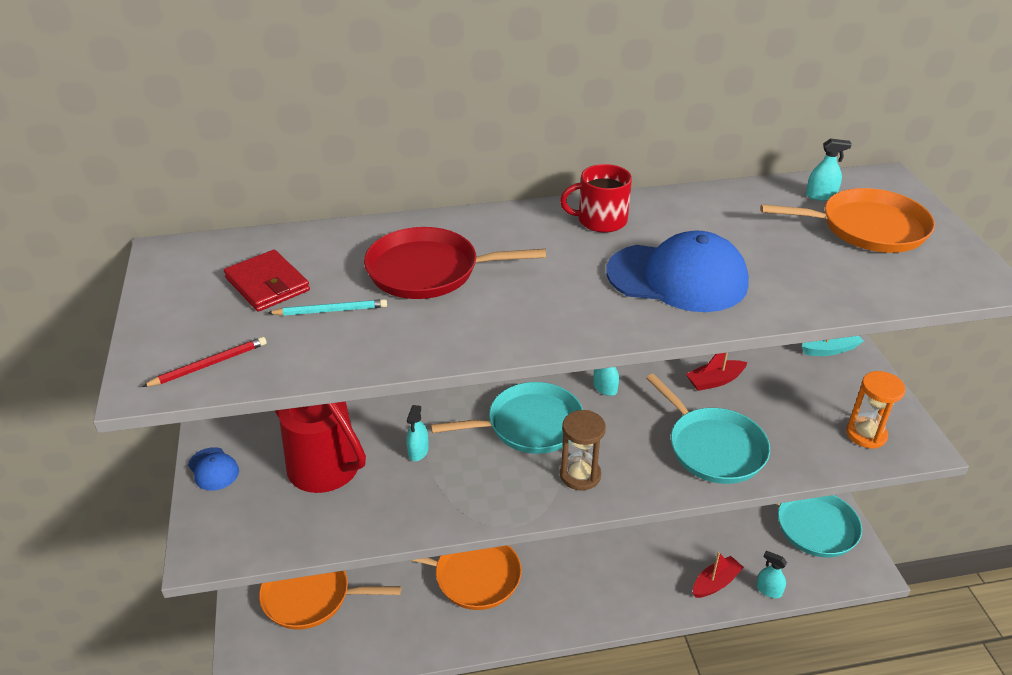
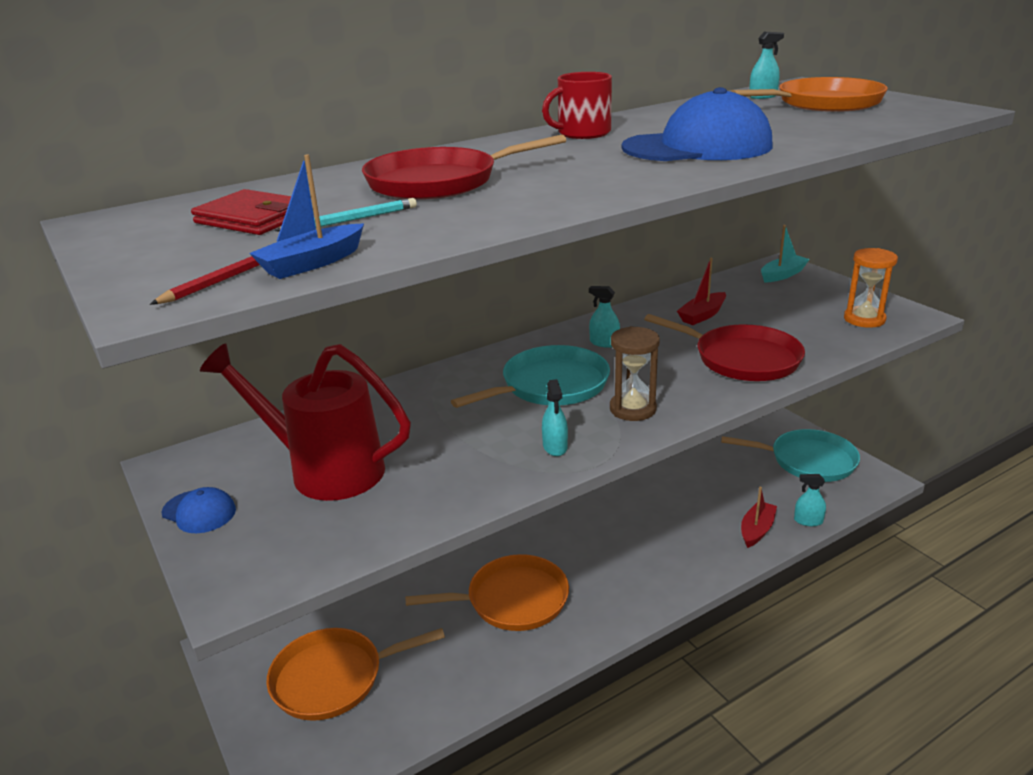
camera: 20 degrees left, 10 degrees down
turquoise spray bottle [406,405,429,461] -> turquoise spray bottle moved to [542,379,568,456]
turquoise pan [646,374,770,484] -> red pan [644,314,805,381]
none -> blue boat [249,154,364,279]

